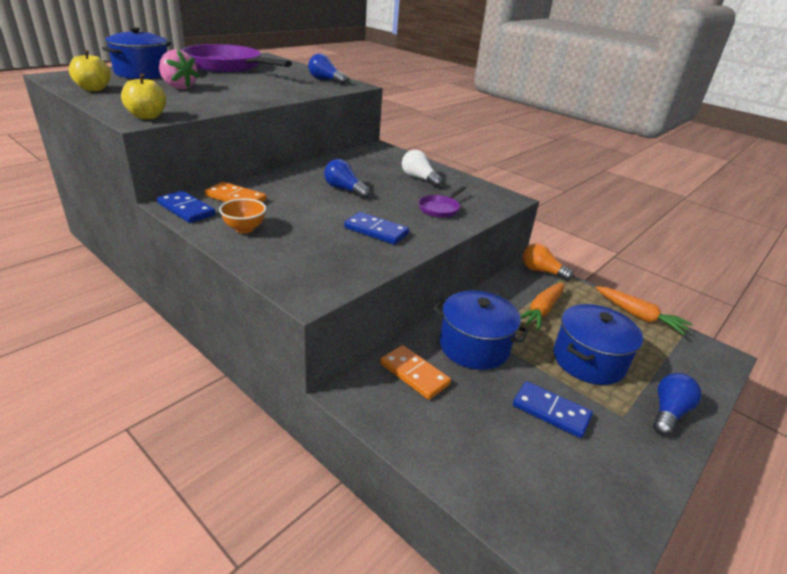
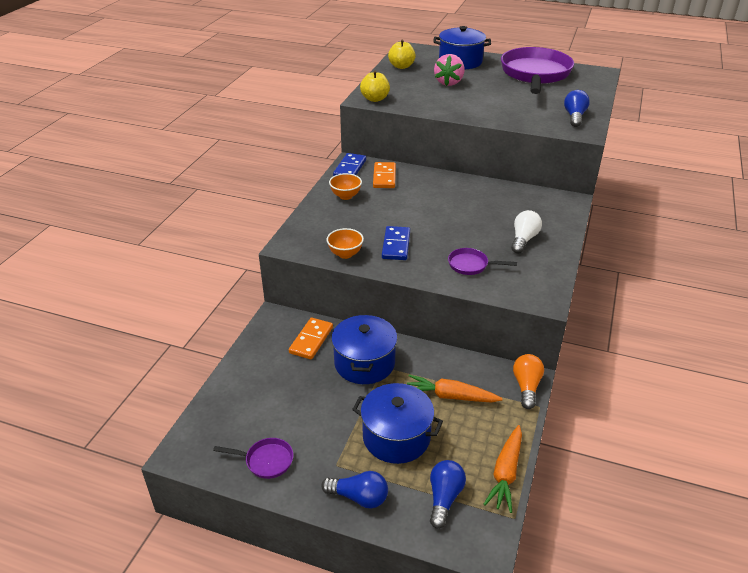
camera: 70 degrees right, 5 degrees up
blue light bulb [324,159,370,199] -> blue light bulb moved to [430,460,466,529]
blue domino [513,381,593,438] -> none
none -> purple pan [213,438,293,479]
none -> orange bowl [327,228,364,259]

